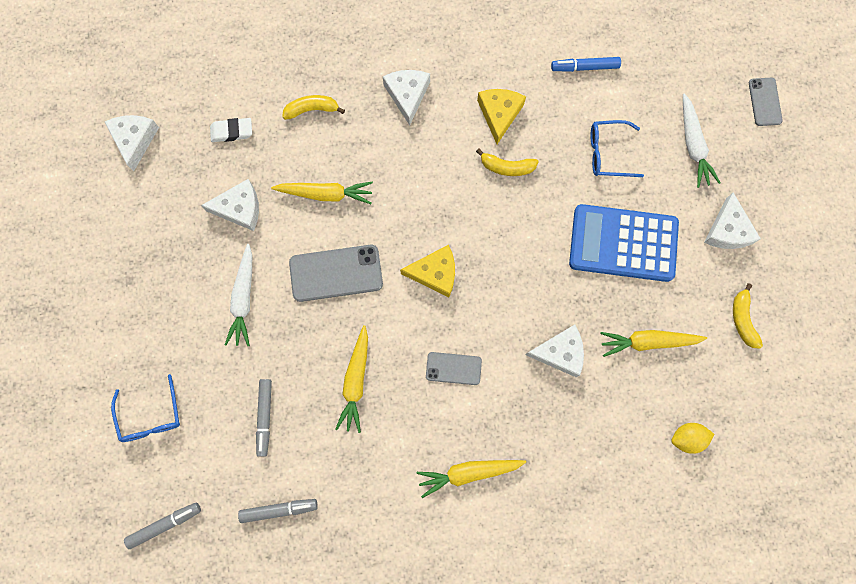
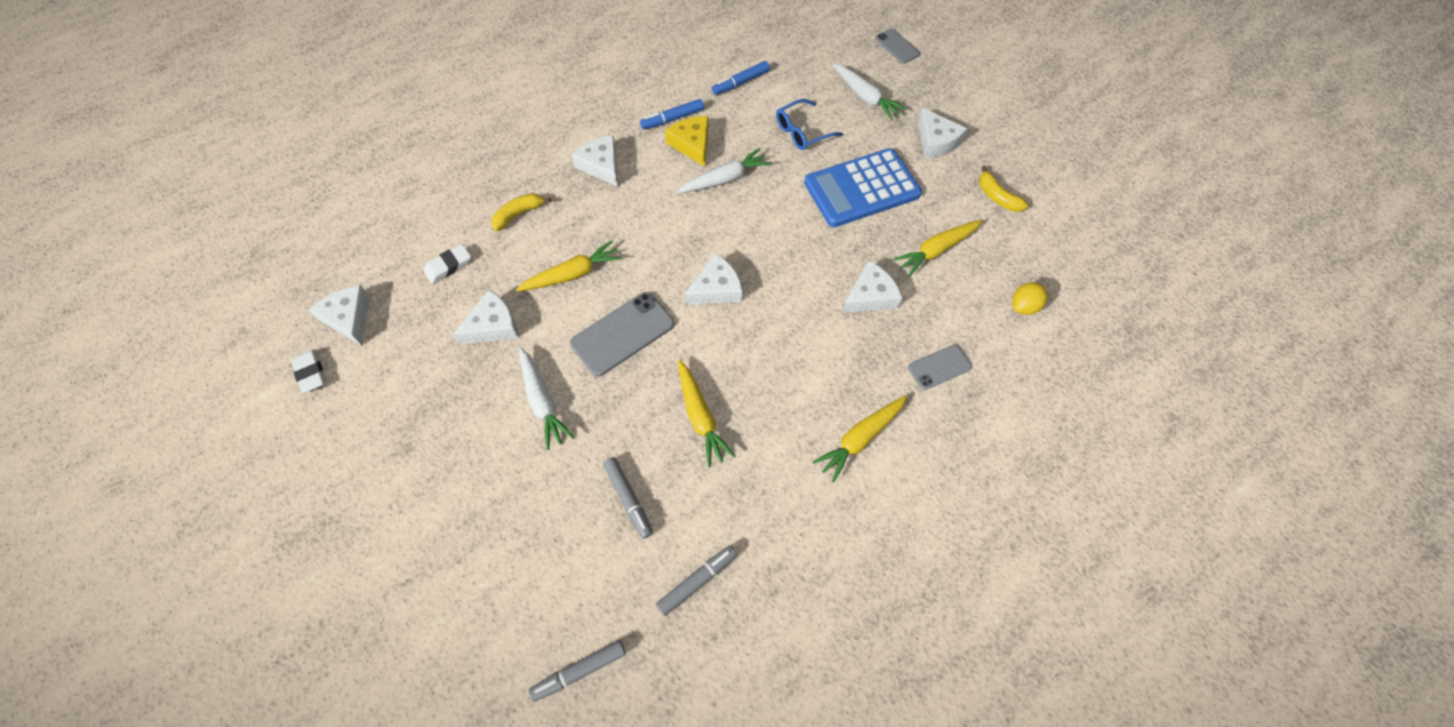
camera: 30 degrees left, 15 degrees down
blue glasses [111,374,180,442] -> none
grey marker [124,502,201,549] -> grey marker turned 150 degrees counterclockwise [529,640,626,702]
yellow cheese [400,245,455,297] -> white cheese [684,253,742,305]
grey phone [426,352,482,385] -> grey phone moved to [908,345,972,390]
yellow banana [476,148,539,176] -> white carrot [677,148,771,193]
none -> white eraser [291,349,326,394]
none -> blue marker [640,99,704,129]

